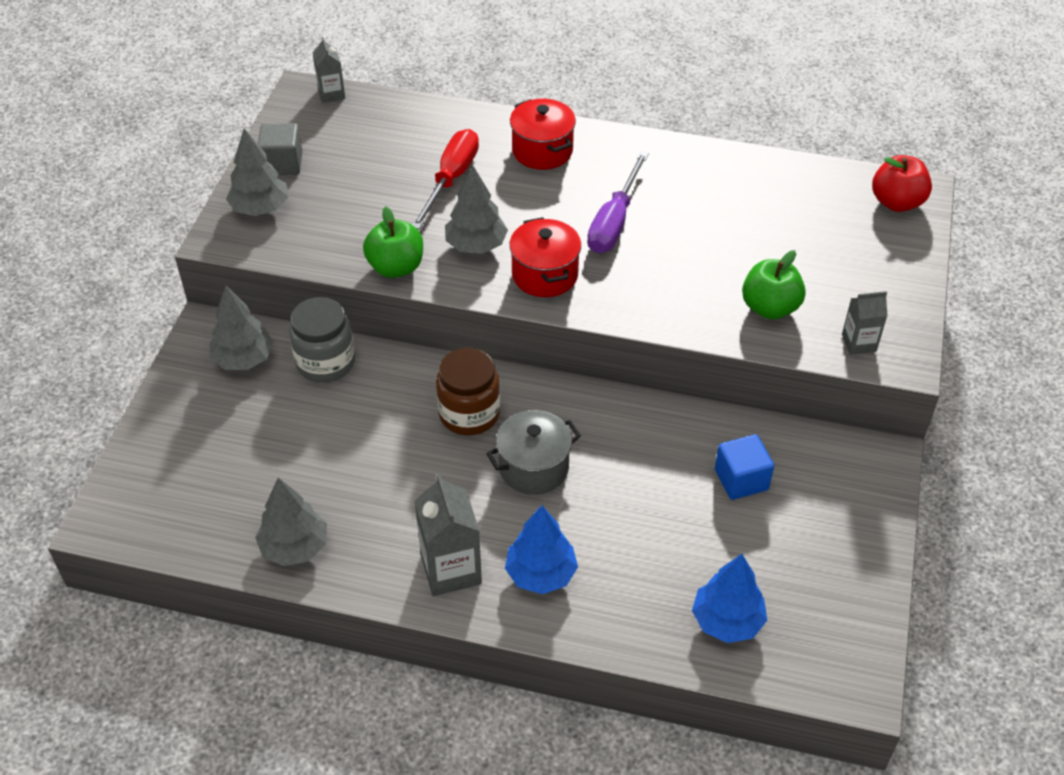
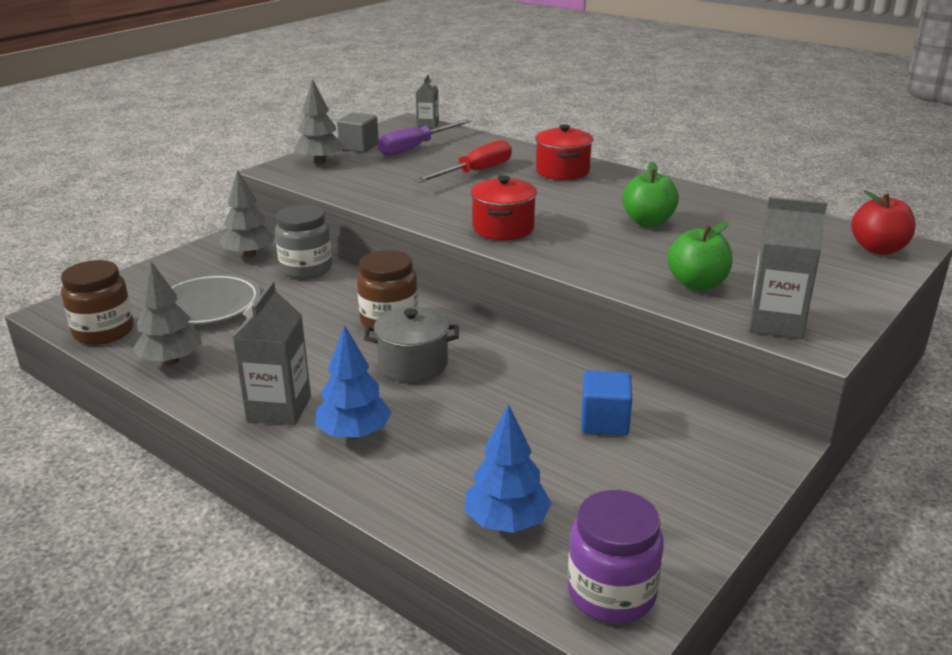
camera: 25 degrees right, 20 degrees down
green apple [363,206,423,278] -> green apple moved to [622,161,679,227]
grey tree [445,165,508,254] -> none
purple screwdriver [587,151,649,253] -> purple screwdriver moved to [378,119,471,156]
grey carton [842,291,887,355] -> grey carton [749,197,827,339], size x1.69
none -> brown jar [61,260,134,345]
none -> grey plate [170,273,261,325]
none -> purple jar [568,490,664,623]

